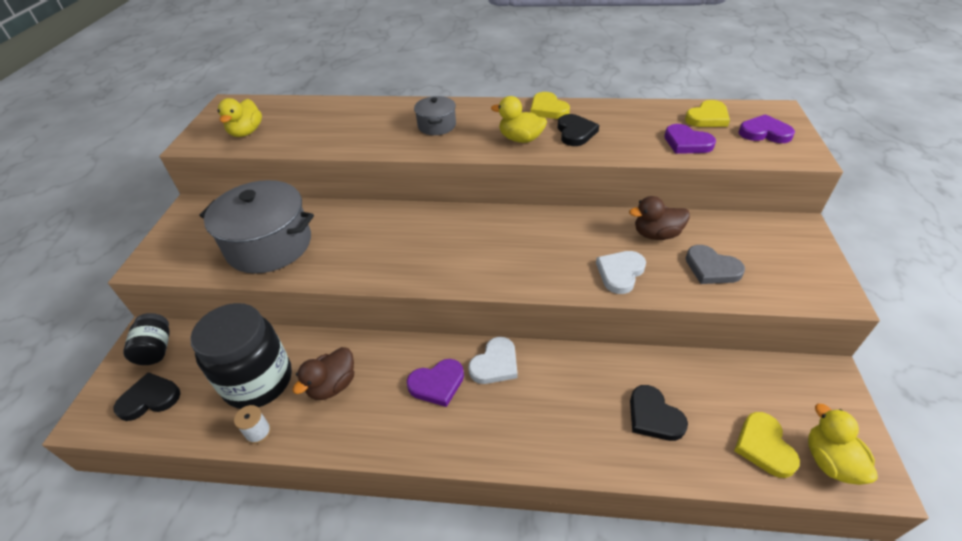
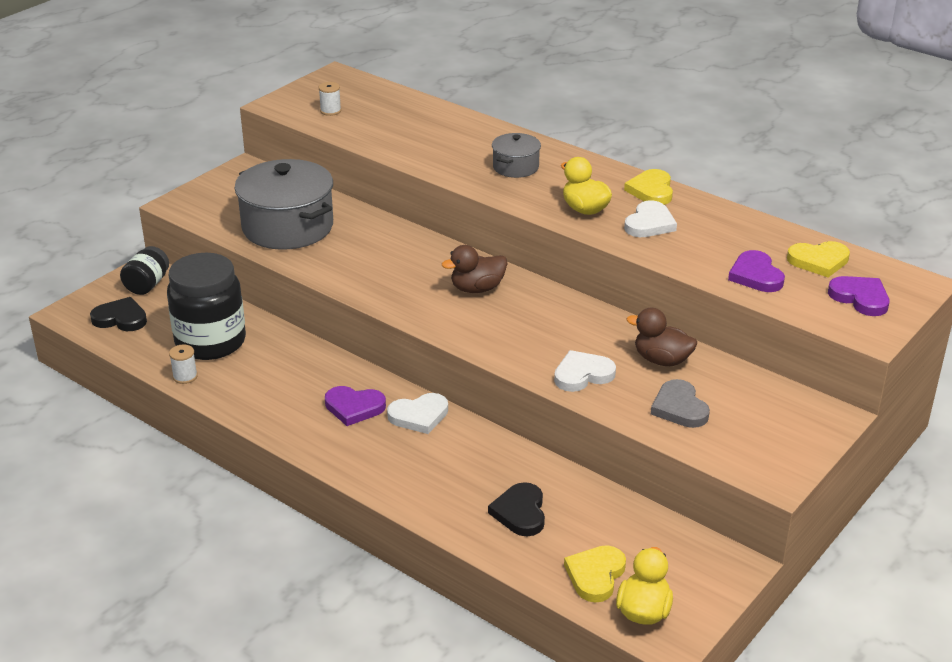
camera: 30 degrees right, 10 degrees down
yellow duck [218,98,262,137] -> white spool [318,82,341,116]
brown duck [292,347,354,400] -> brown duck moved to [442,245,507,293]
black heart [558,114,599,146] -> white heart [624,200,677,237]

